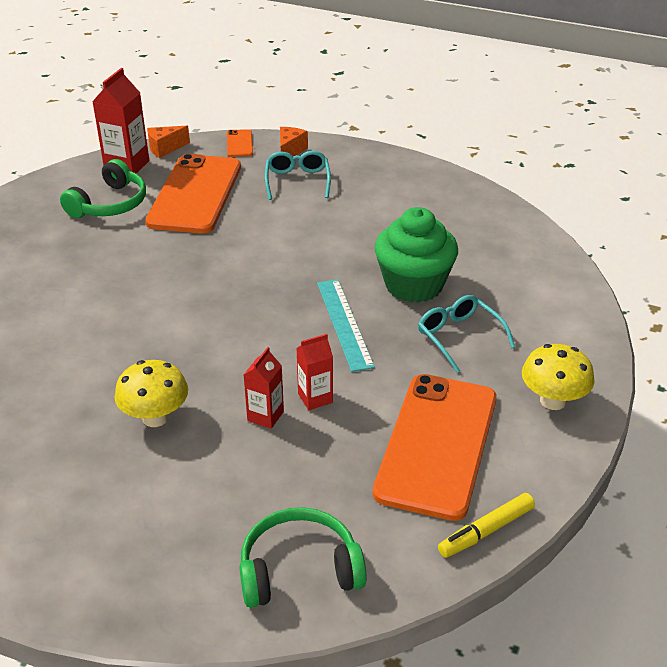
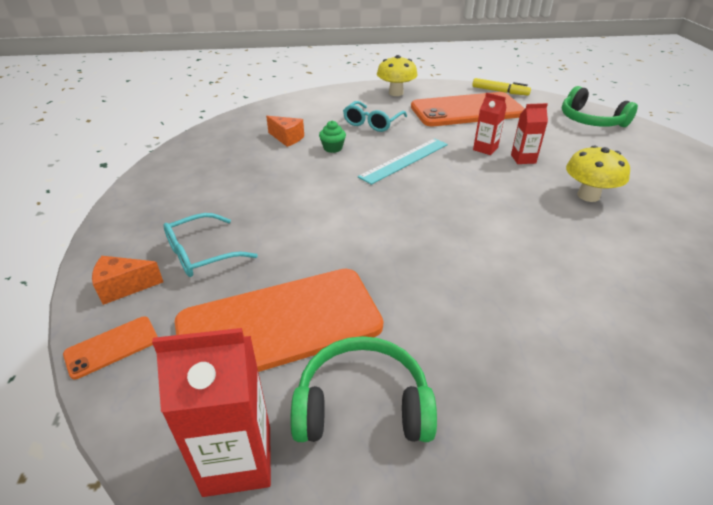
camera: 120 degrees left, 0 degrees up
orange cheese [147,126,190,158] -> orange cheese moved to [266,116,304,147]
green cupcake [375,207,458,303] -> green cupcake [319,121,346,153], size x0.41

